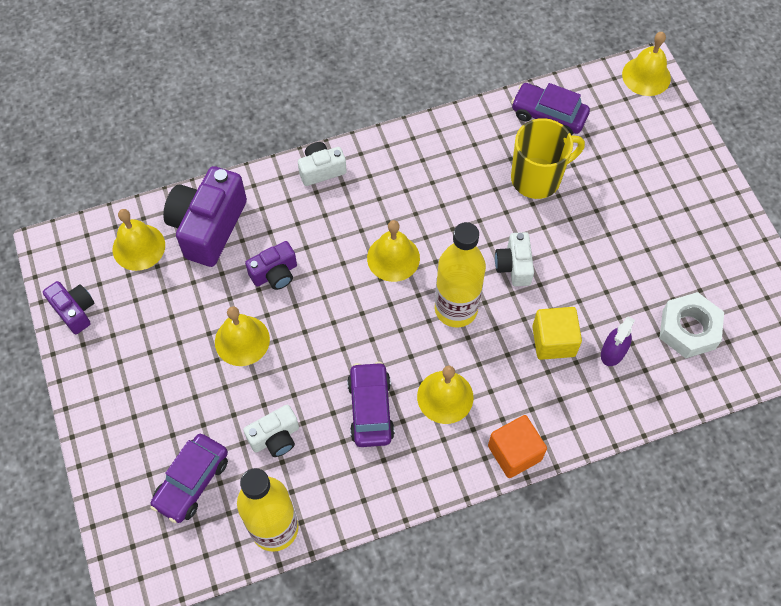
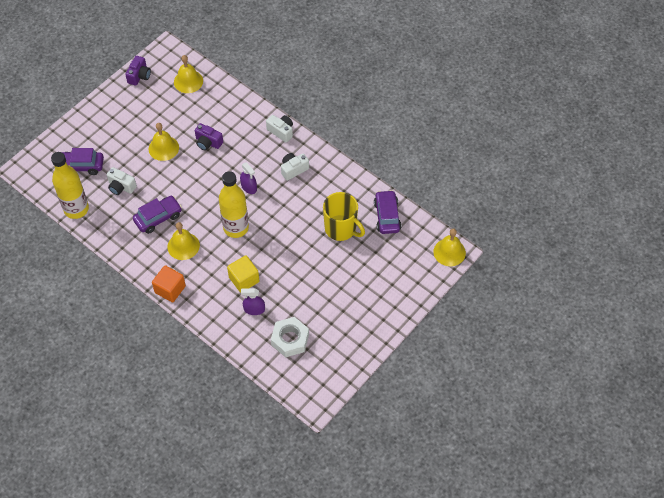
camera: 60 degrees right, 5 degrees down
purple camera [163,166,247,267] -> none
yellow bell [367,220,420,282] -> purple spray bottle [240,162,257,194]
white camera [495,232,534,286] -> white camera moved to [281,153,309,181]

